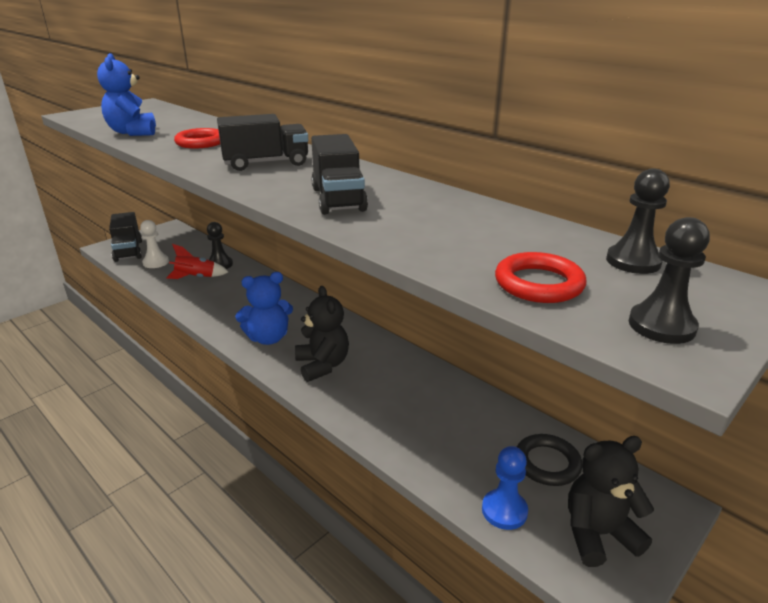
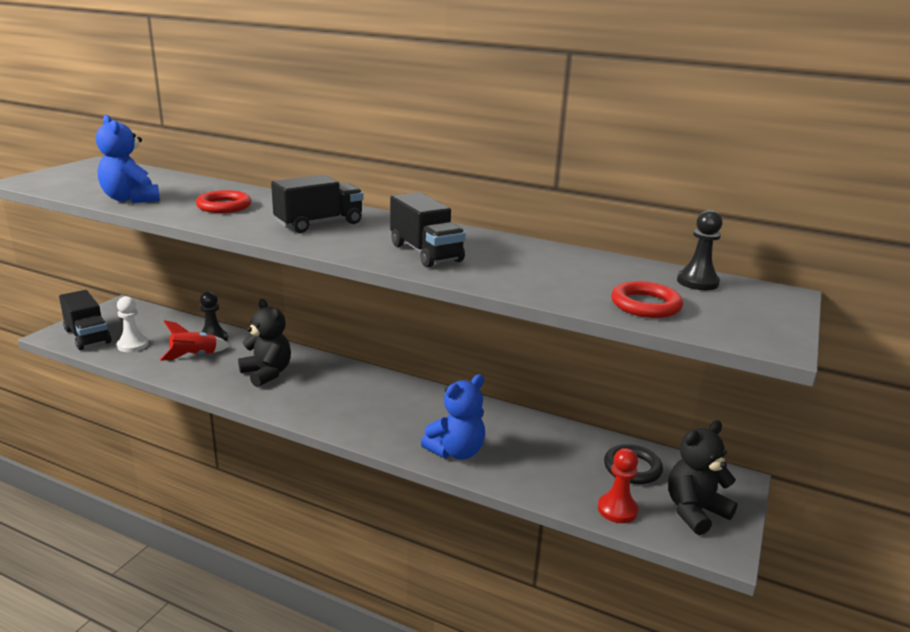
camera: 20 degrees left, 5 degrees down
blue teddy bear [235,272,293,345] -> blue teddy bear moved to [421,374,485,460]
black teddy bear [295,286,349,382] -> black teddy bear moved to [238,299,291,387]
blue pawn [482,446,528,530] -> red pawn [598,448,638,523]
black pawn [629,217,710,344] -> none

